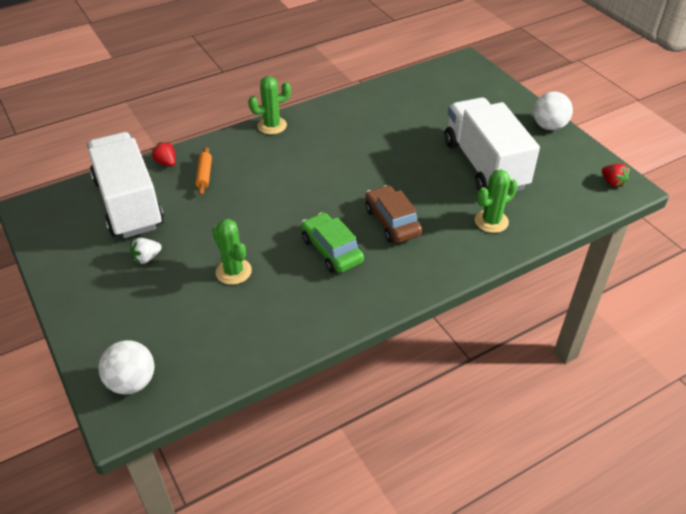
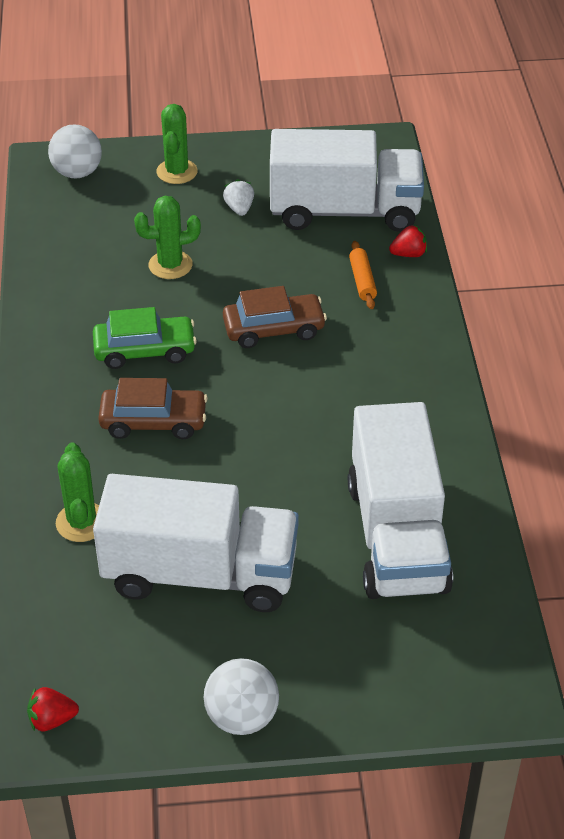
camera: 115 degrees right, 0 degrees up
orange rolling pin [195,147,212,195] -> orange rolling pin turned 60 degrees clockwise [349,241,377,309]
green cactus [248,76,291,134] -> green cactus moved to [156,104,198,184]
none -> brown car [223,286,327,348]
none -> white truck [348,402,453,599]

